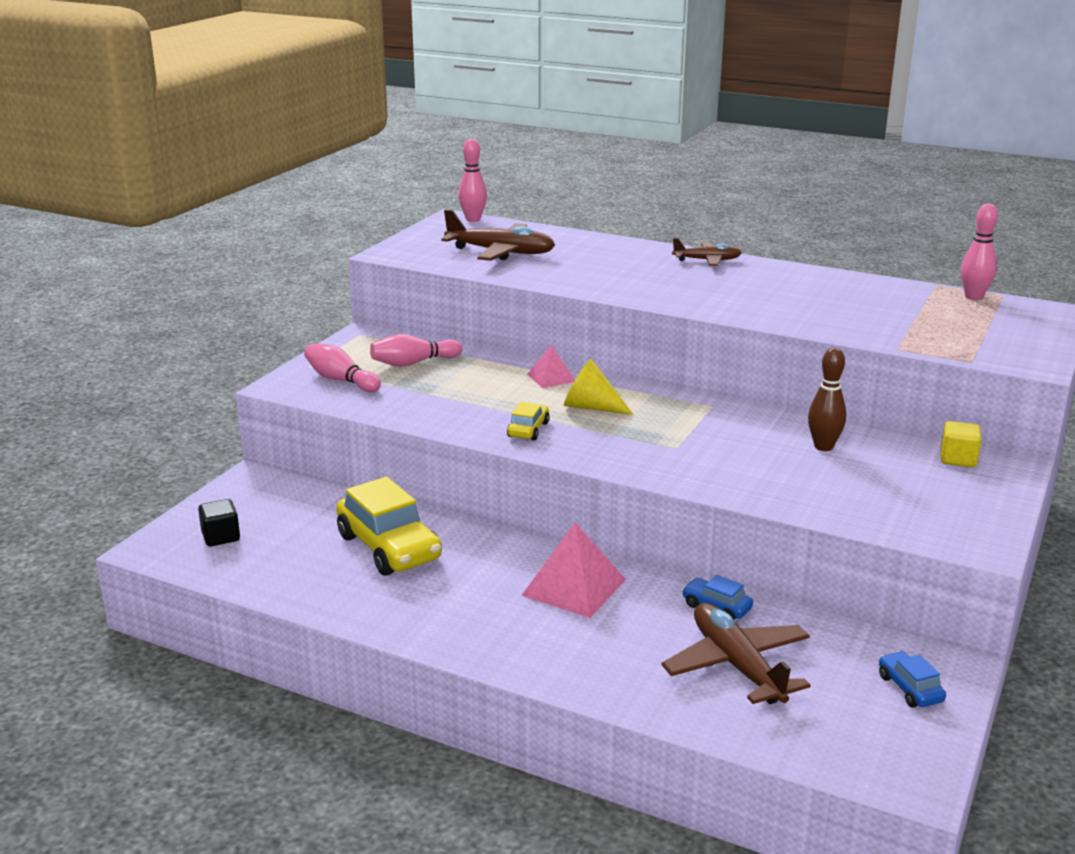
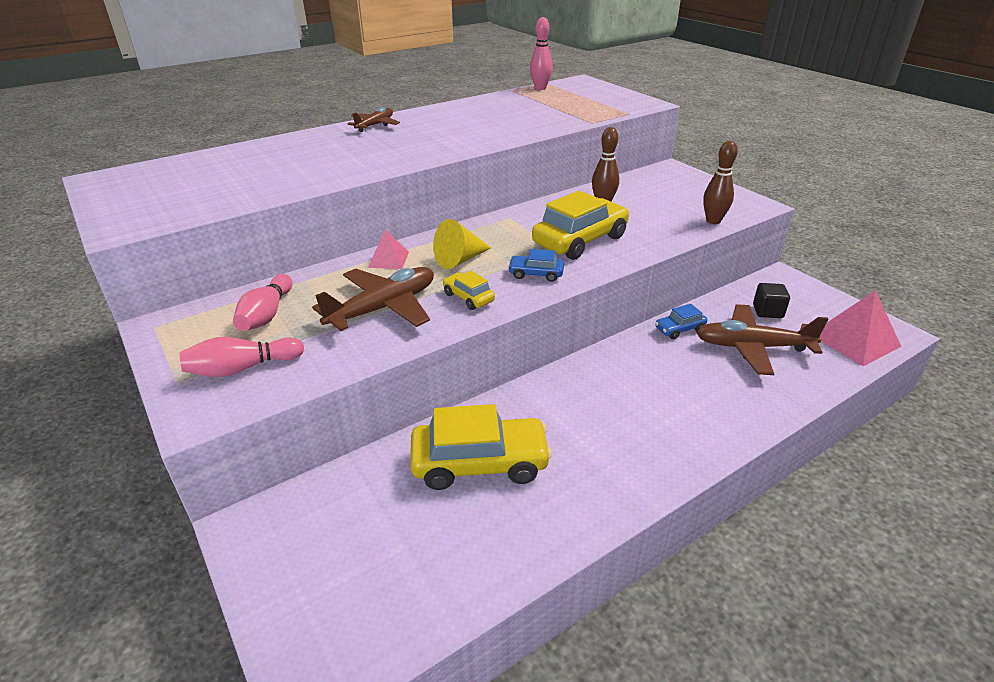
camera: 60 degrees left, 10 degrees up
black cube [198,499,240,546] -> black cube moved to [753,283,790,318]
brown plane [441,209,555,261] -> brown plane moved to [312,267,434,331]
pink bowling pin [458,138,487,222] -> none
pink pyramid [521,522,626,618] -> pink pyramid moved to [820,290,901,366]
blue car [879,651,946,708] -> blue car moved to [508,249,564,282]
yellow cube [941,421,982,467] -> none
none -> yellow car [532,191,629,260]
none -> brown bowling pin [703,141,738,224]

